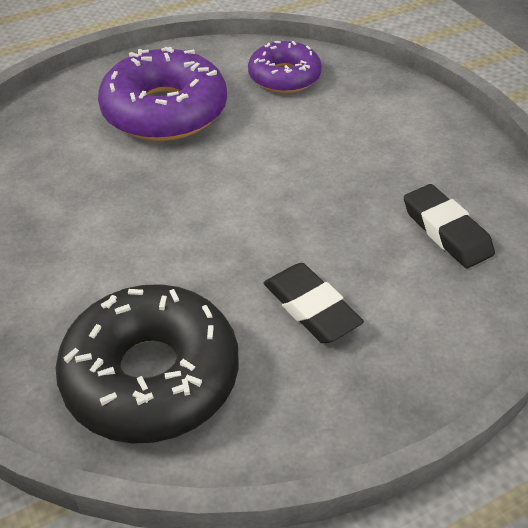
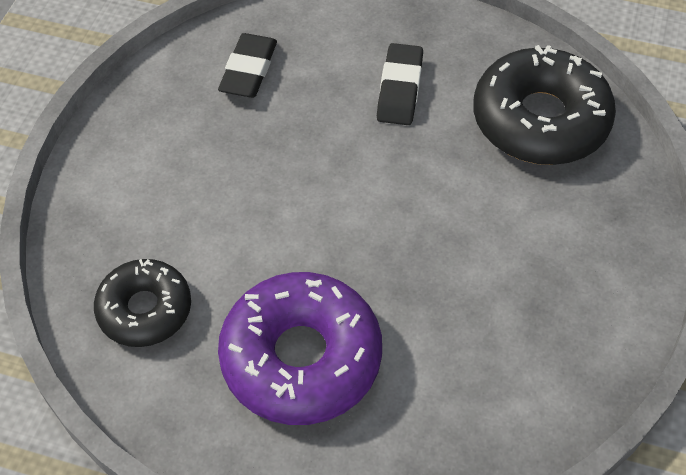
camera: 135 degrees left, 10 degrees up
purple donut [248,41,322,93] -> black donut [94,259,191,347]

